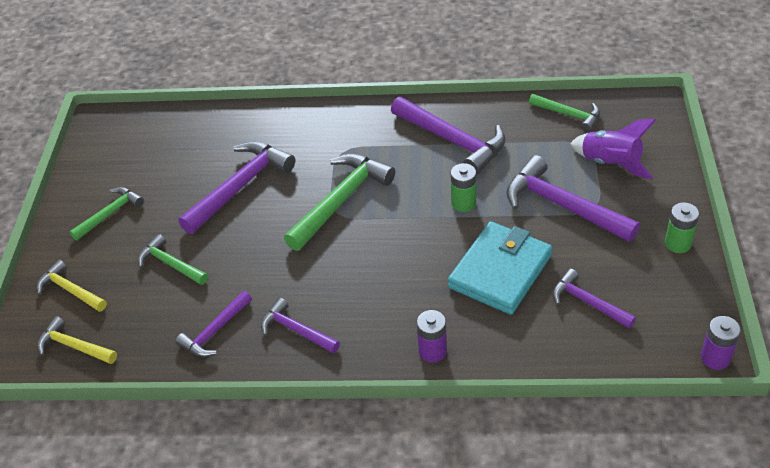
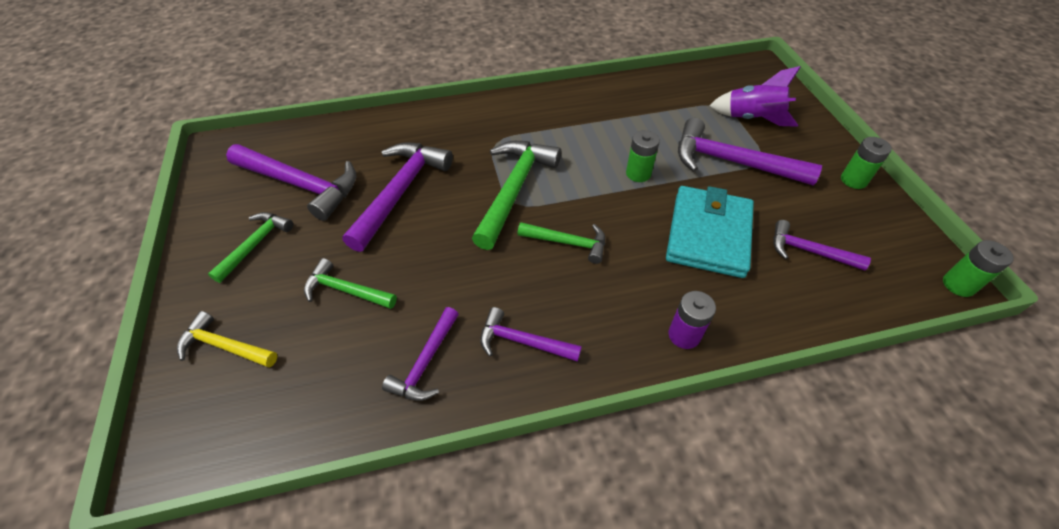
camera: 20 degrees left, 5 degrees up
yellow hammer [37,316,117,364] -> none
purple hammer [391,97,505,175] -> purple hammer moved to [226,144,356,221]
green hammer [529,94,600,132] -> green hammer moved to [517,222,605,264]
purple battery [701,316,741,370] -> green battery [943,240,1014,297]

